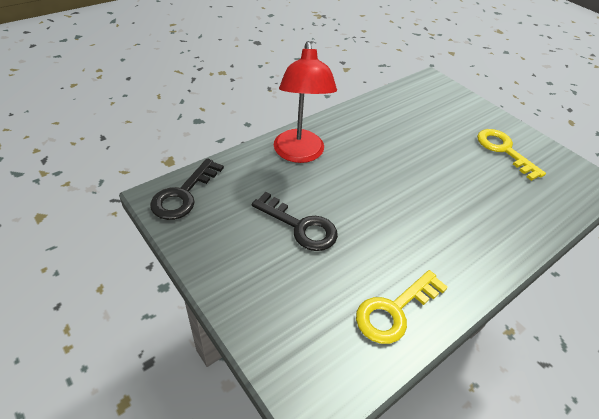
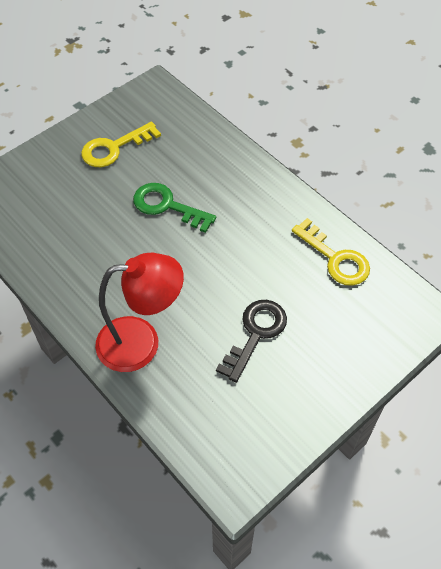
camera: 90 degrees left, 10 degrees up
black key [150,158,224,220] -> none
none -> green key [133,183,216,233]

